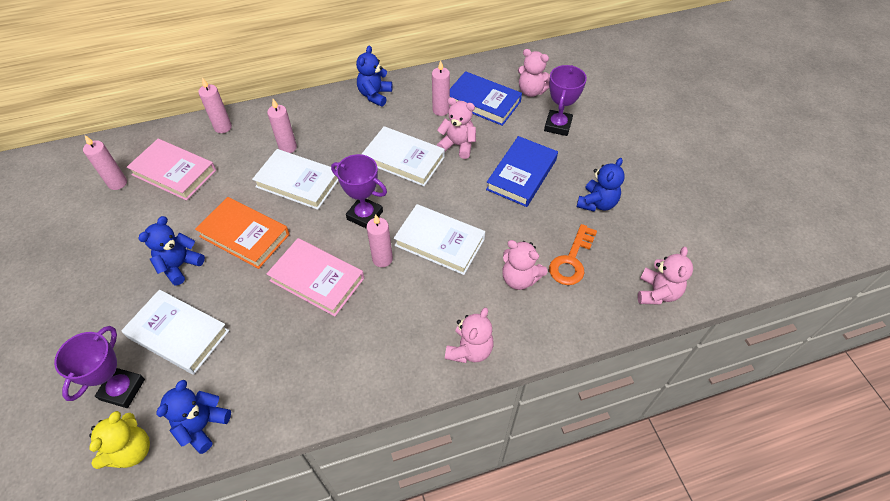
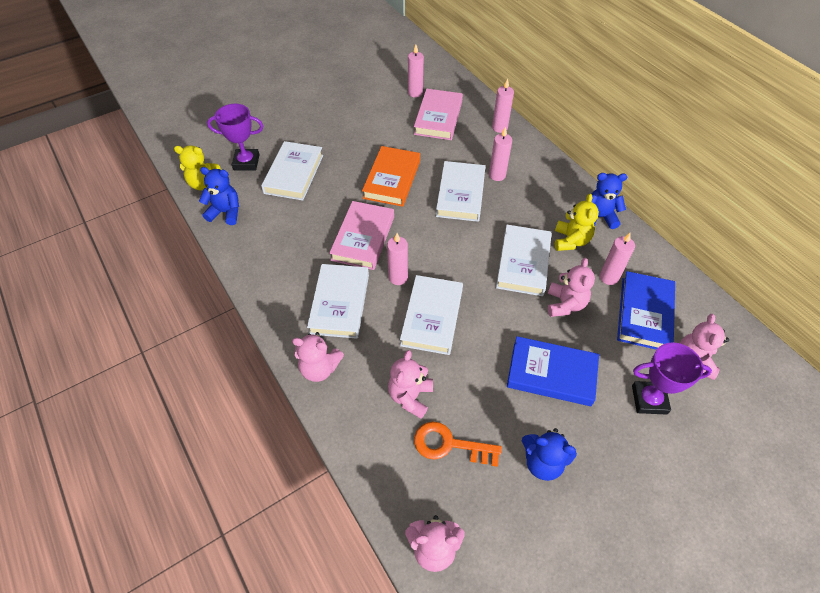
camera: 75 degrees right, 0 degrees up
blue teddy bear [138,216,205,286] -> none
purple trophy [331,154,387,229] -> none
none -> white book [307,264,369,339]
none -> yellow teddy bear [555,194,599,251]

